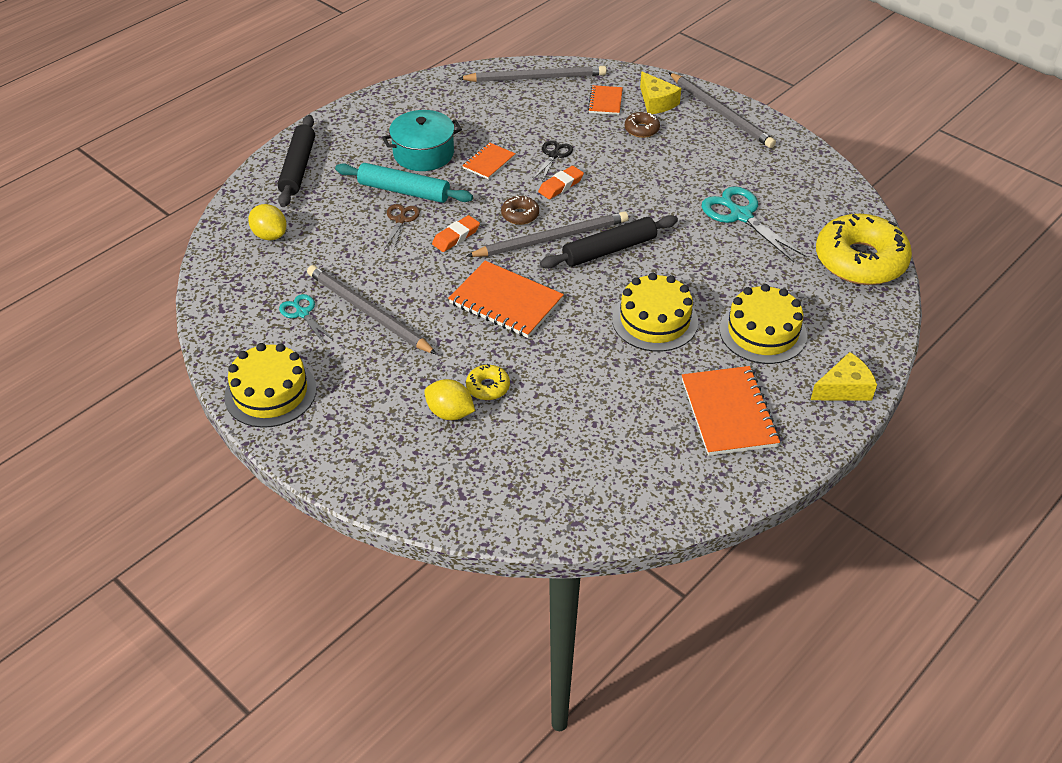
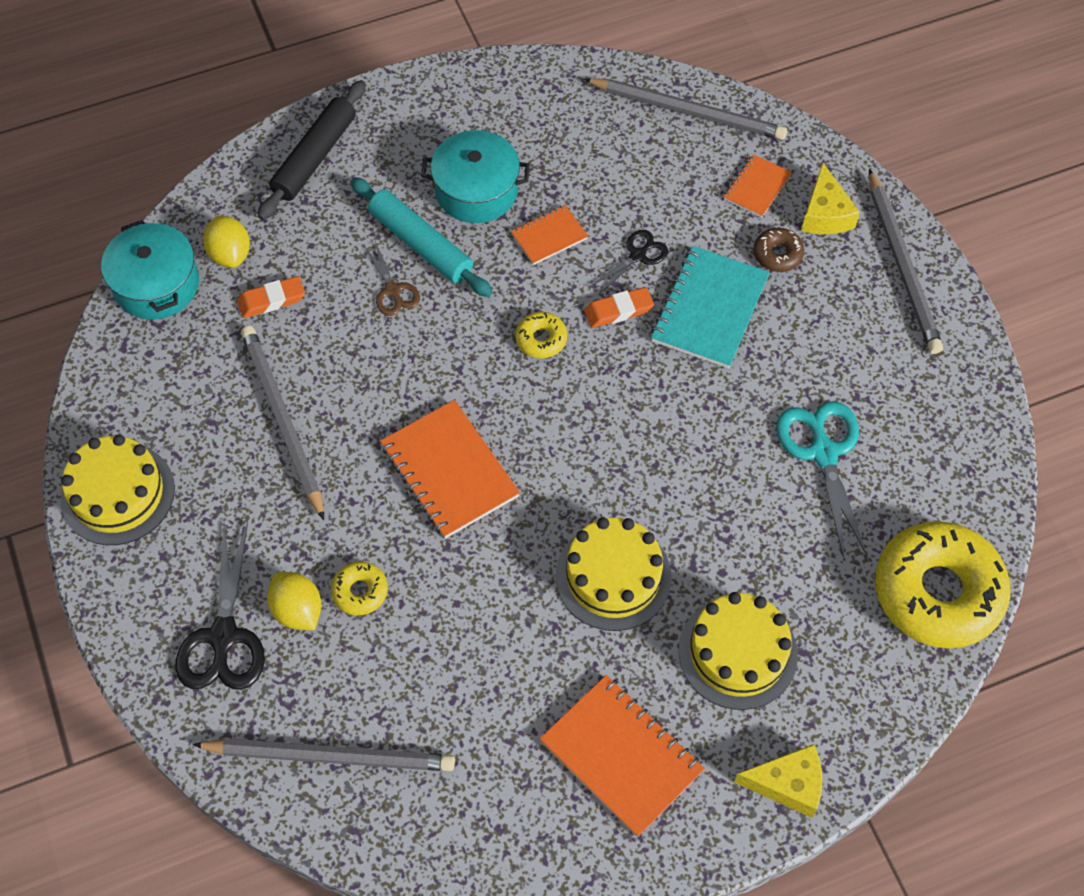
camera: 25 degrees right, 15 degrees up
turquoise scissors [279,294,333,342] -> none
brown scissors [384,204,420,249] -> brown scissors turned 120 degrees clockwise [363,241,420,316]
orange eraser [432,215,480,252] -> orange eraser moved to [237,276,305,318]
grey pencil [467,211,629,257] -> grey pencil moved to [192,738,455,771]
brown donut [501,196,539,225] -> yellow donut [515,312,567,358]
black rolling pin [540,215,678,269] -> none
orange notebook [682,366,780,456] -> orange notebook turned 60 degrees counterclockwise [540,675,705,837]
none -> turquoise pot [101,220,199,320]
none -> black scissors [175,521,265,690]
none -> turquoise notebook [651,246,770,368]

